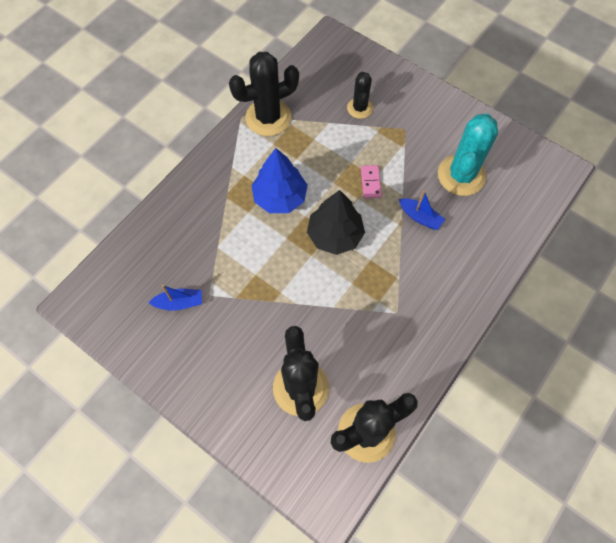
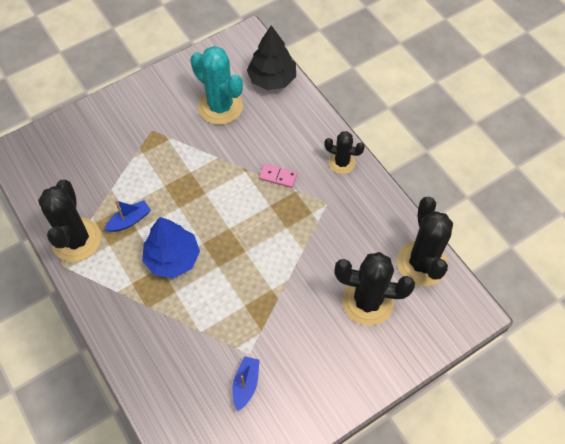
camera: 70 degrees left, 5 degrees down
black tree [307,190,365,255] -> black tree moved to [247,25,296,90]
black cactus [347,72,373,119] -> black cactus moved to [324,131,365,174]
pink domino [361,165,382,199] -> pink domino moved to [259,164,297,188]
blue boat [399,190,445,230] -> blue boat moved to [104,200,151,232]

